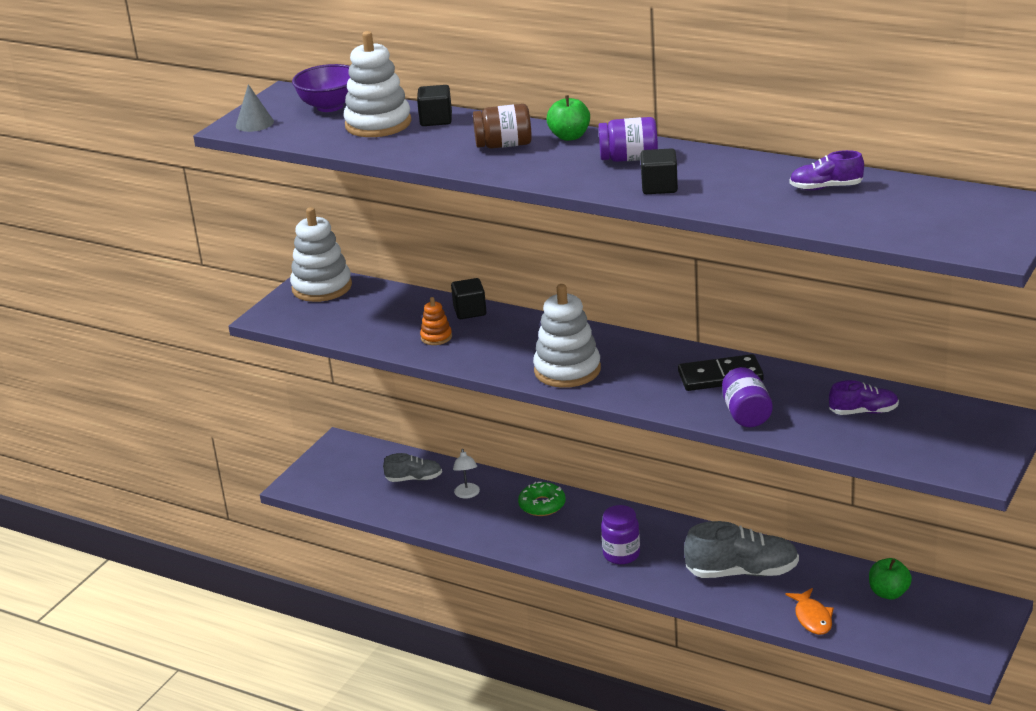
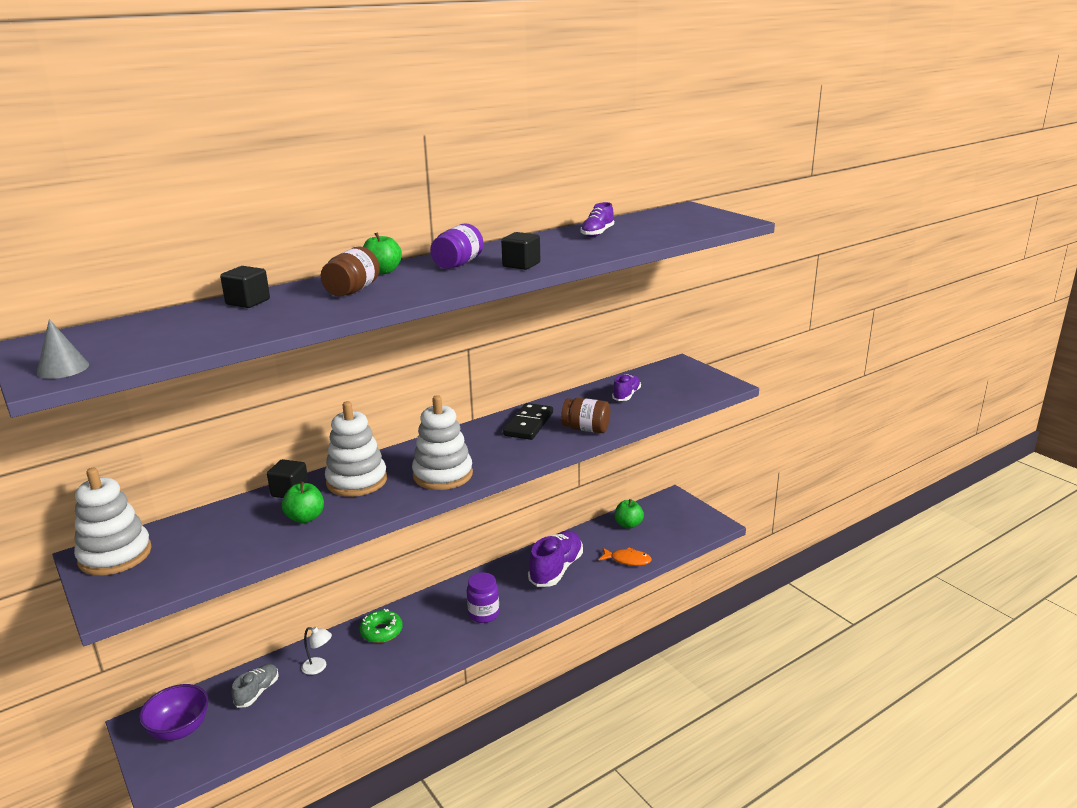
camera: 65 degrees left, 5 degrees down
purple bowl [292,64,350,112] -> purple bowl moved to [139,684,208,741]
white stacking toy [344,31,411,137] -> white stacking toy moved to [325,401,387,497]
orange stacking toy [420,297,452,345] -> green apple [282,482,324,523]
grey shoe [684,521,799,578] -> purple shoe [528,531,583,587]
purple jar [722,367,773,427] -> brown jar [561,398,610,433]

